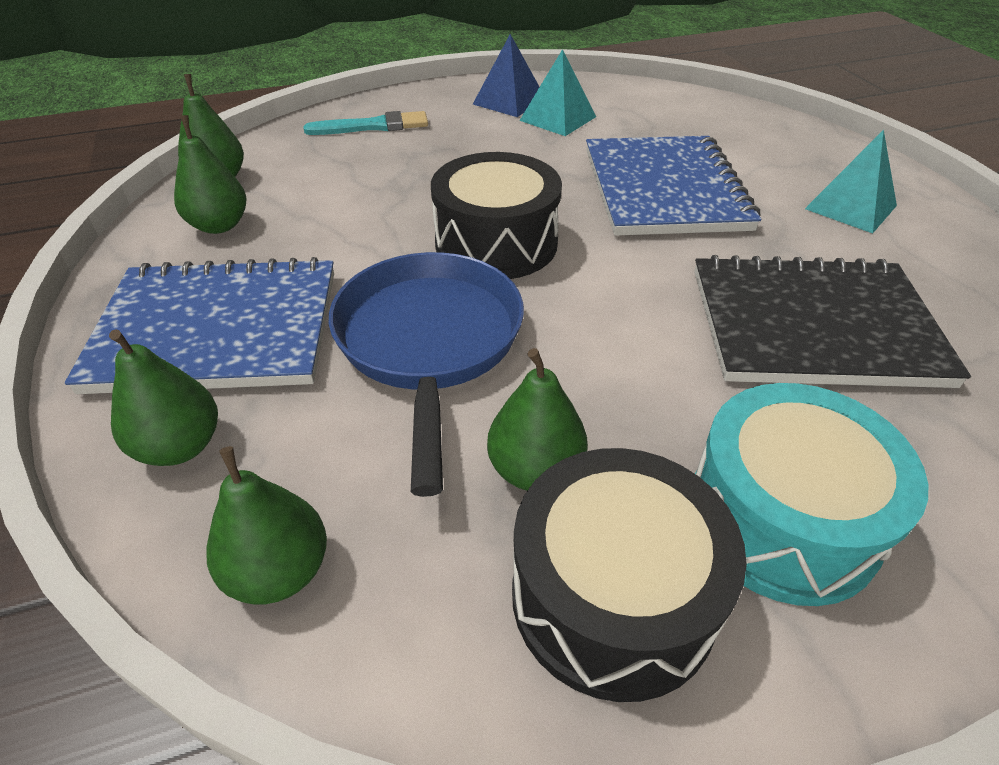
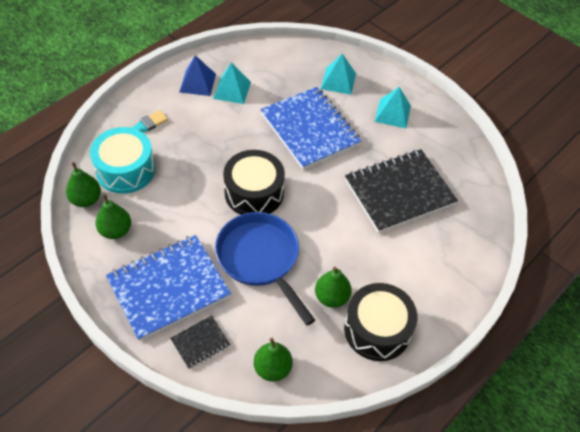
camera: 30 degrees left, 10 degrees up
green pear [109,329,218,466] -> black notebook [170,315,231,369]
turquoise drum [695,383,928,606] -> turquoise drum moved to [90,127,155,194]
none -> turquoise pyramid [321,54,356,95]

